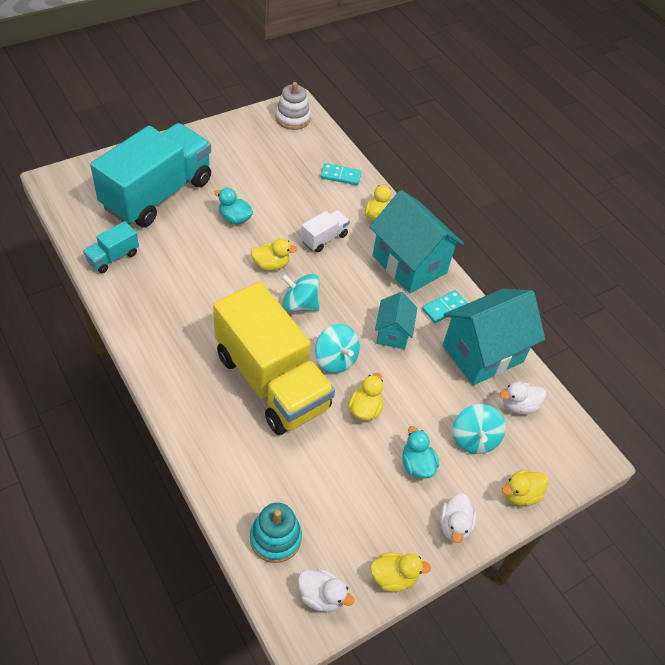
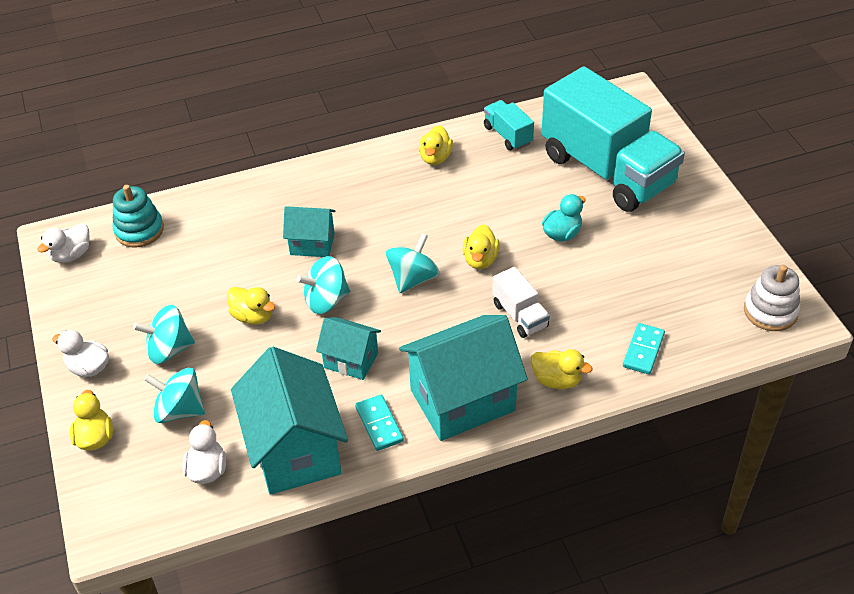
camera: 110 degrees right, 5 degrees down
yellow truck [213,281,335,435] -> turquoise house [283,206,336,257]
yellow duck [370,552,431,592] -> yellow duck moved to [419,125,453,165]
turquoise duck [402,426,439,479] -> turquoise spinning top [133,305,195,364]

